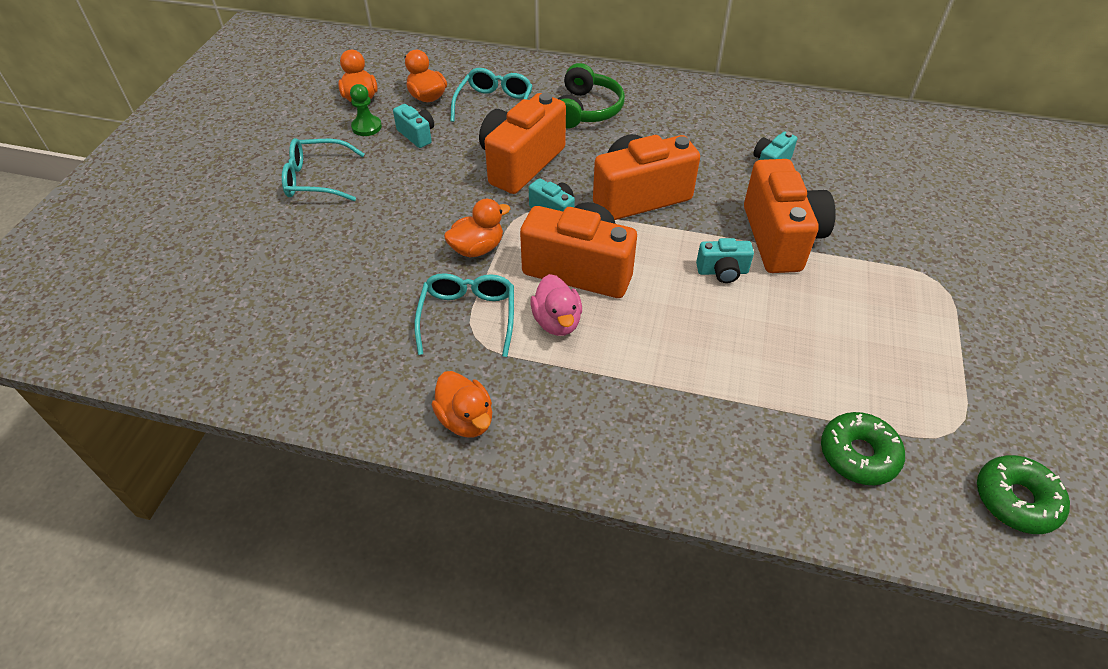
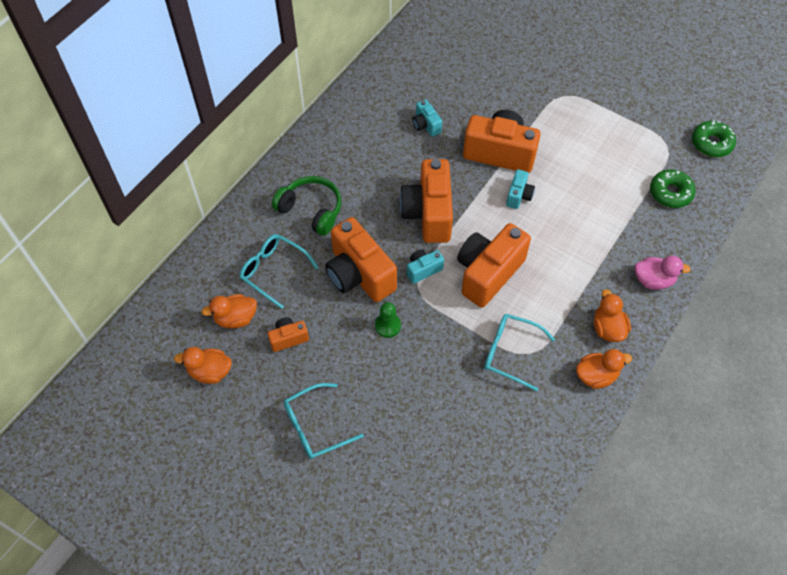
camera: 70 degrees left, 10 degrees up
turquoise glasses [282,138,365,201] -> turquoise glasses turned 45 degrees clockwise [284,383,364,459]
green pawn [350,84,382,136] -> green pawn moved to [375,302,401,338]
turquoise camera [393,104,434,148] -> orange camera [268,317,309,352]
orange duck [444,199,510,257] -> orange duck moved to [594,289,631,342]
pink duck [530,274,582,336] -> pink duck moved to [635,256,691,290]

